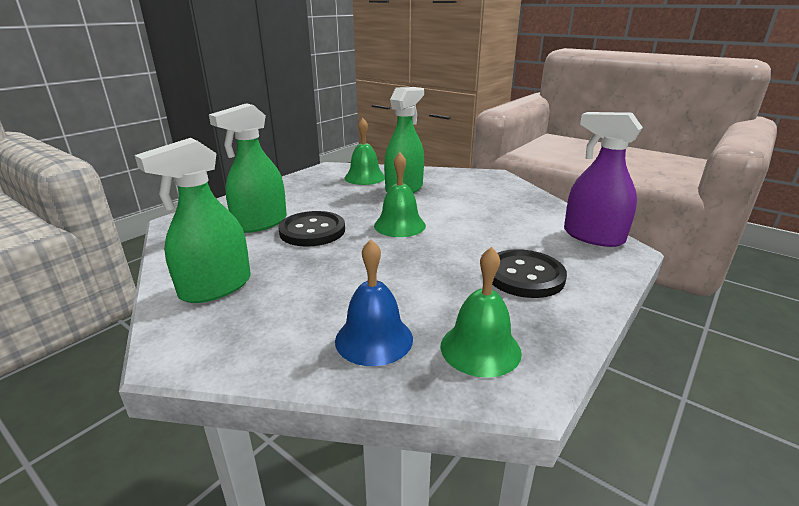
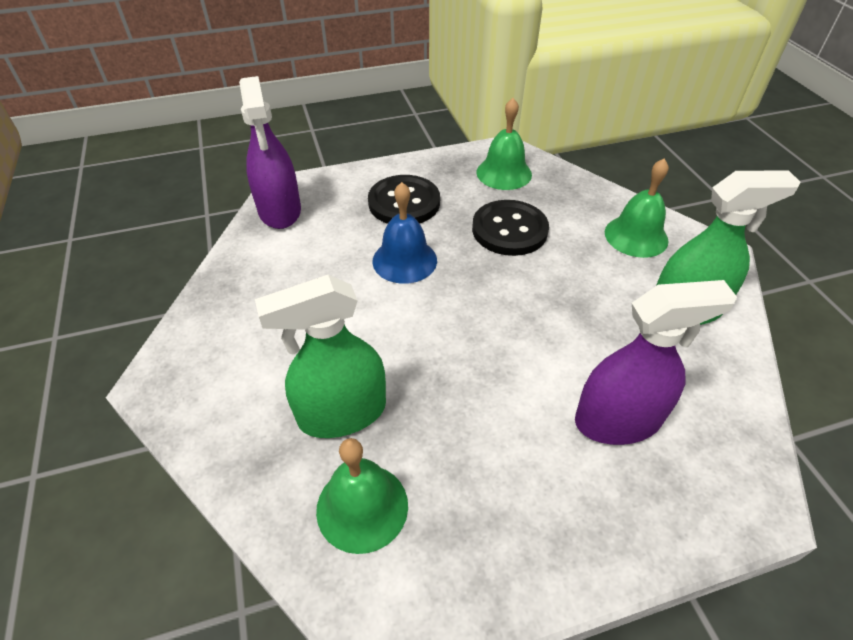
camera: 145 degrees left, 20 degrees up
green spray bottle [209,103,287,233] -> purple spray bottle [575,280,737,445]
black button [278,211,345,247] -> black button moved to [472,200,549,256]
blue bell [335,239,413,366] -> blue bell moved to [372,182,437,284]
green bell [374,153,426,237] -> green bell moved to [605,159,669,258]

